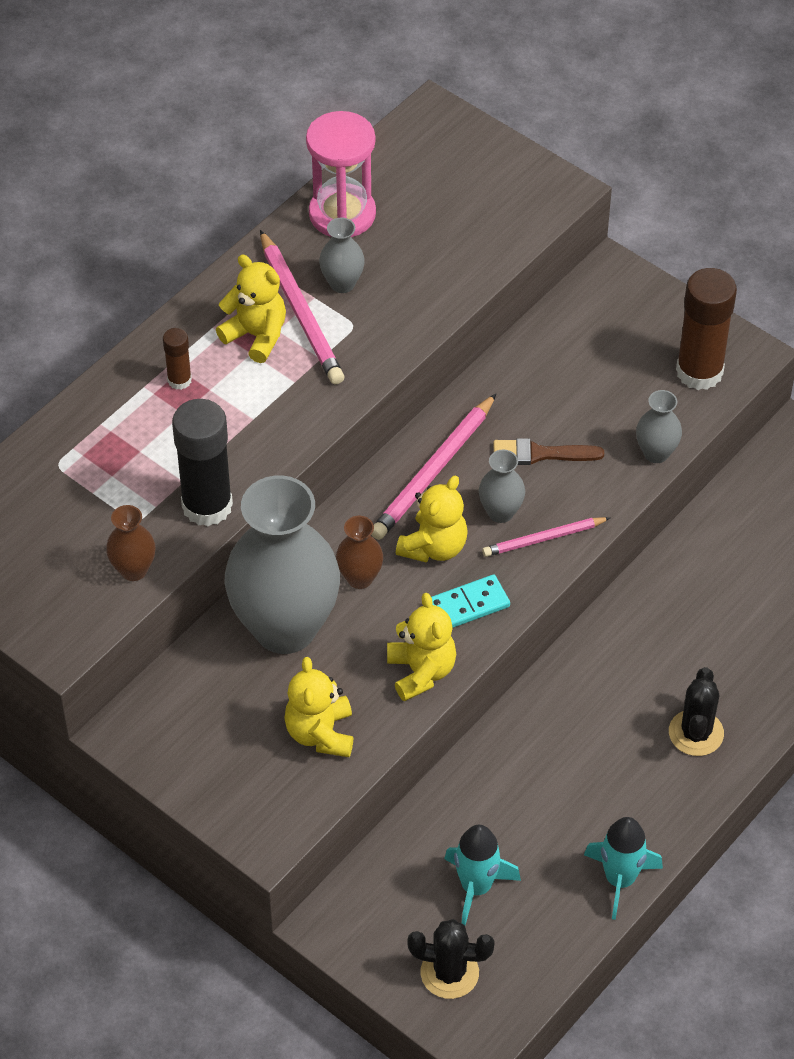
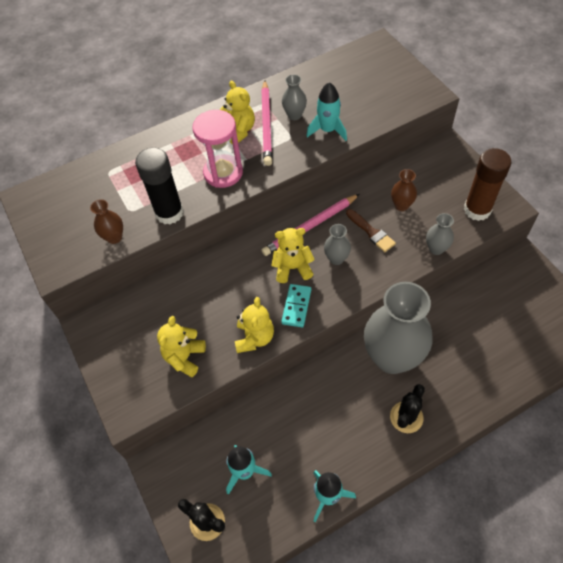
camera: 25 degrees right, 5 degrees up
brown glue stick [163,328,192,390] -> none
grey vase [224,475,340,654] -> grey vase moved to [364,282,432,374]
pink hourglass [306,111,376,237] -> pink hourglass moved to [193,110,243,188]
brown vase [336,516,383,589] -> brown vase moved to [391,169,417,211]
yellow teddy bear [396,476,468,563] -> yellow teddy bear turned 150 degrees counterclockwise [271,228,315,283]
turquoise domino [431,575,510,628] -> turquoise domino turned 75 degrees counterclockwise [281,284,311,327]
pink pencil [482,517,610,557] -> none
brown brush [494,438,604,465] -> brown brush turned 150 degrees counterclockwise [346,209,396,252]
none -> turquoise rocket [306,82,347,141]

